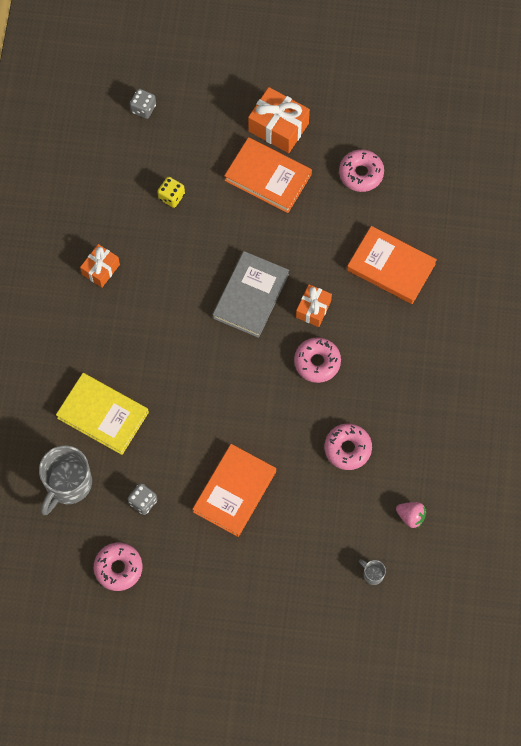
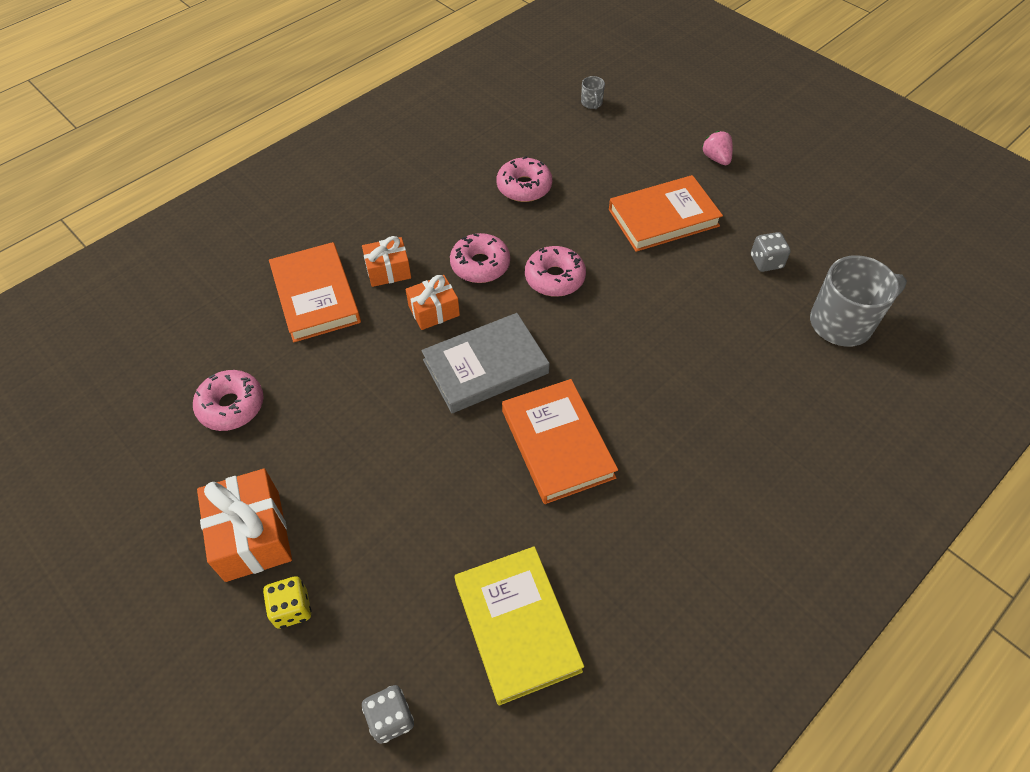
camera: 140 degrees left, 15 degrees down
yellow book [56,373,149,455] -> yellow book moved to [454,546,584,705]
orange gift [80,244,120,287] -> orange gift moved to [362,236,411,287]
pink donut [94,543,142,591] -> pink donut moved to [525,246,586,297]
yellow dice [157,177,185,208] -> yellow dice moved to [263,576,311,629]
orange book [224,137,312,213] -> orange book moved to [502,379,618,504]
pink strawberry [396,502,426,528] -> pink strawberry moved to [702,131,733,165]

